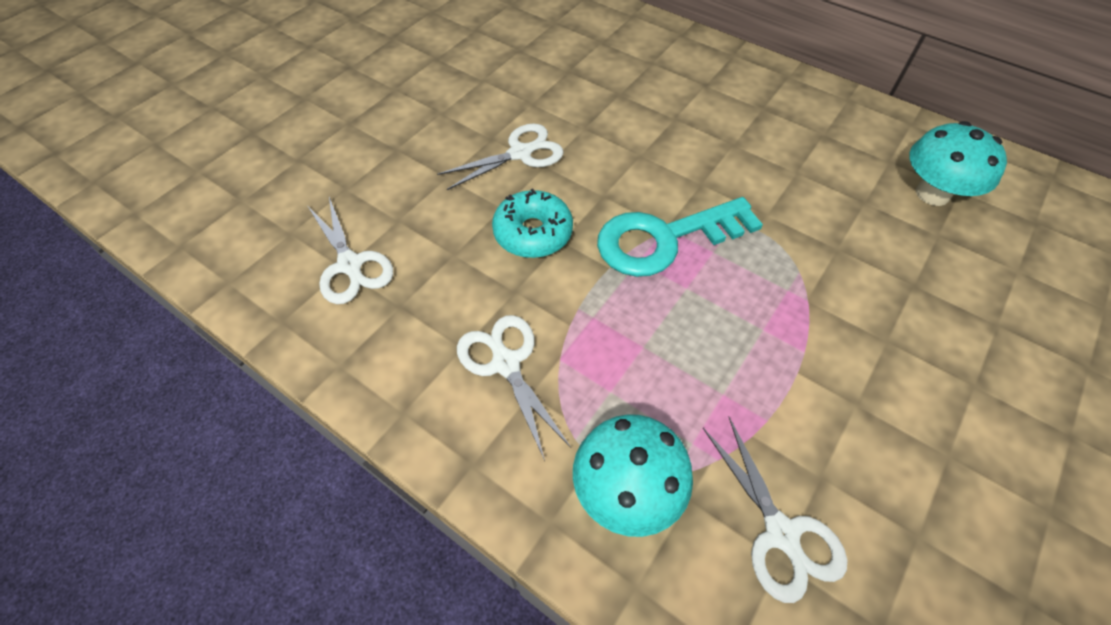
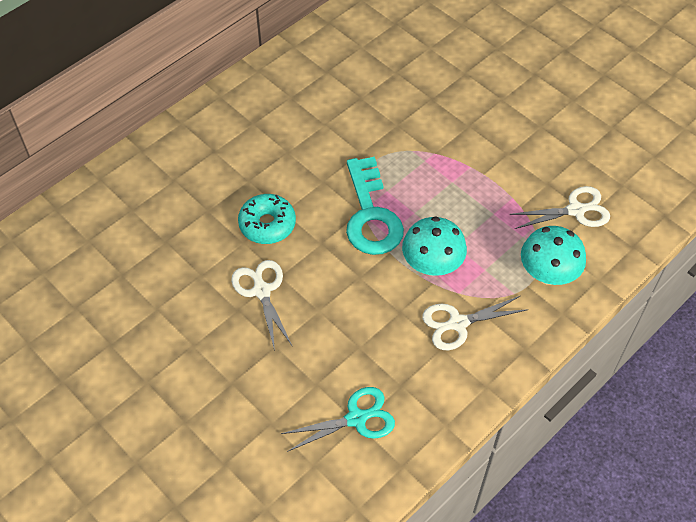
camera: 80 degrees left, 0 degrees up
white scissors [308,197,393,304] -> turquoise scissors [281,387,395,452]
turquoise donut [492,189,573,258] -> turquoise donut moved to [238,194,296,244]
turquoise mushroom [909,121,1007,206] -> turquoise mushroom moved to [402,216,467,276]

